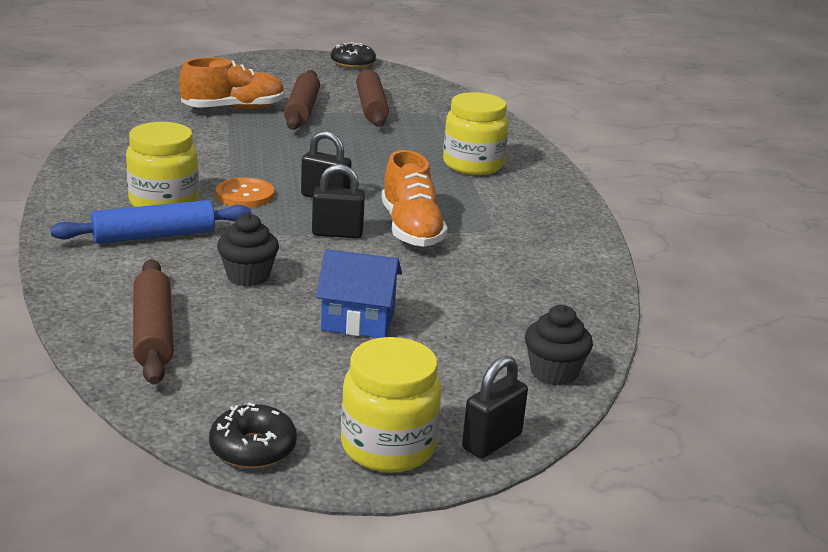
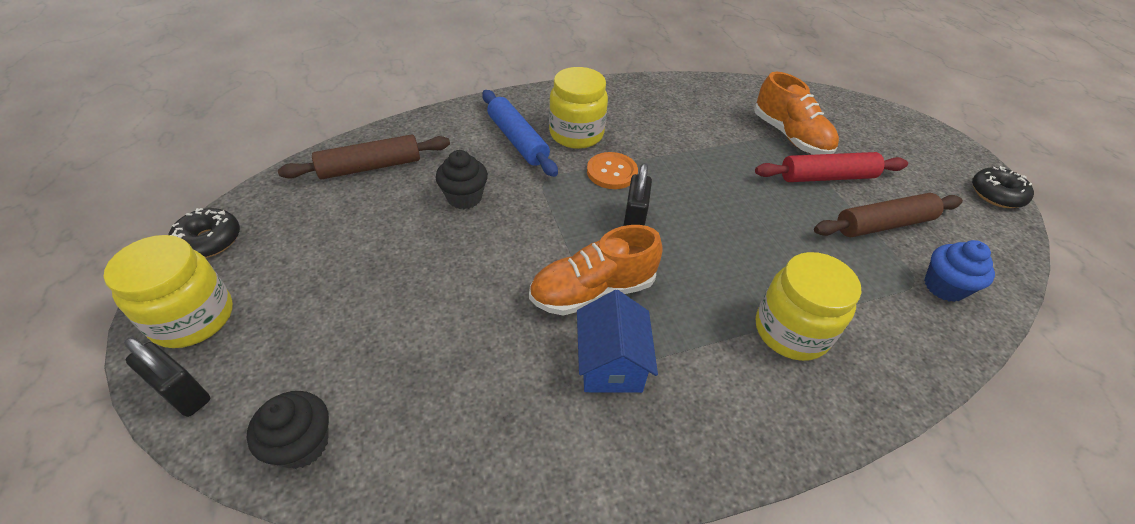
camera: 80 degrees right, 20 degrees up
brown rolling pin [284,70,320,130] -> red rolling pin [755,152,908,182]
black padlock [312,164,365,238] -> none
blue house [316,249,402,338] -> blue house moved to [577,290,658,393]
none -> blue cupcake [924,240,995,302]

